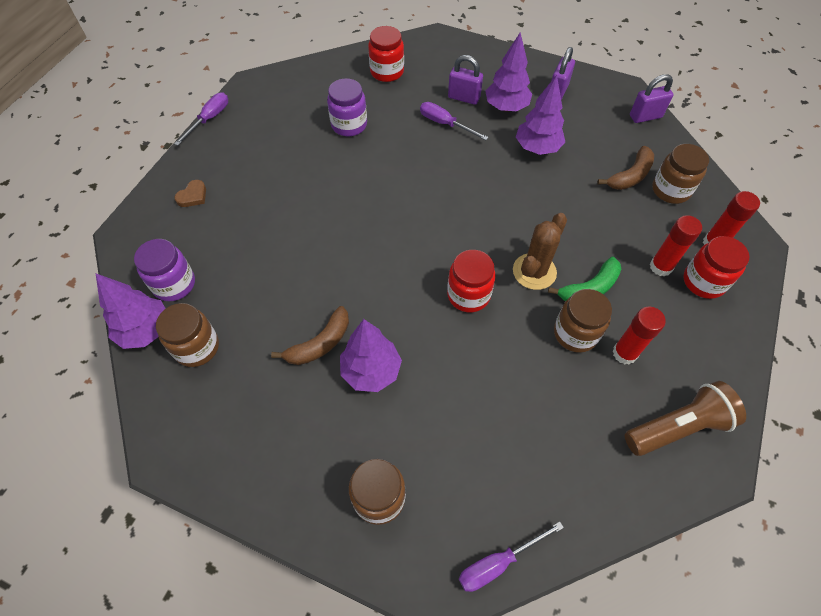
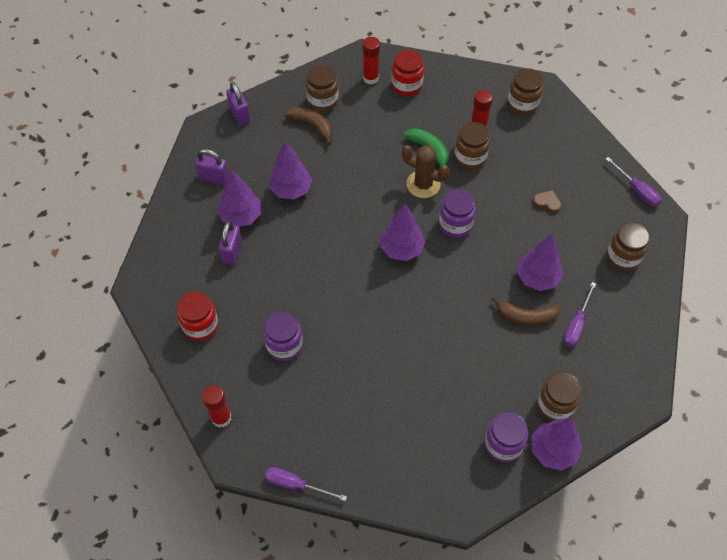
camera: 100 degrees left, 0 degrees up
brown heart [174,180,206,207] -> brown heart moved to [533,190,561,214]
brown banana [271,306,349,365] -> brown banana turned 150 degrees clockwise [491,296,560,326]
purple screwdriver [420,102,488,140] -> purple screwdriver moved to [564,282,596,347]
red jar [447,250,496,312] -> purple jar [439,189,476,238]
brown flashlight [625,381,746,456] -> brown jar [507,68,543,115]
red glue stick [650,215,702,277] -> red glue stick moved to [202,385,231,428]
none -> purple tree [380,204,425,261]

